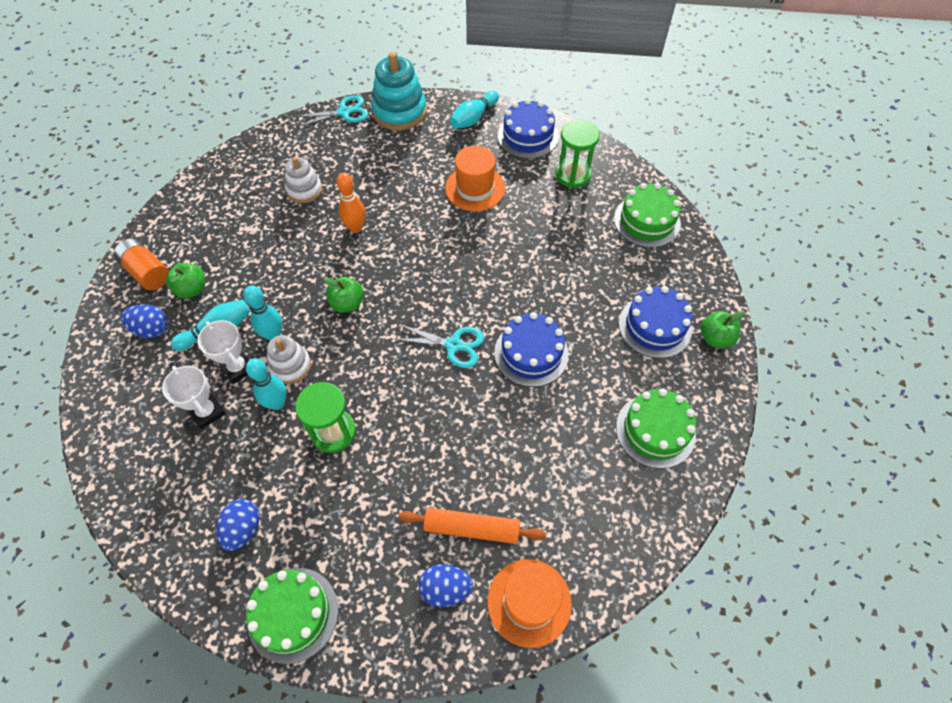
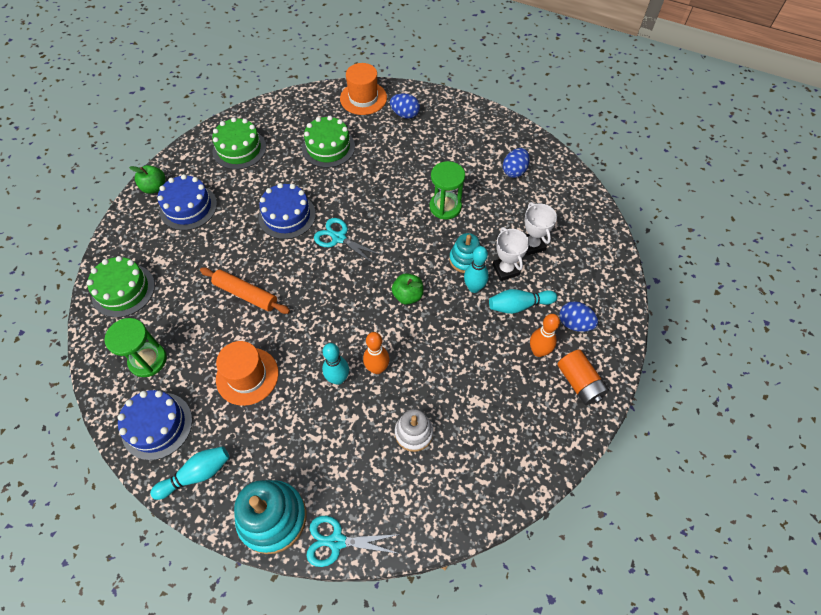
camera: 160 degrees left, 0 degrees up
green apple [166,263,205,298] -> orange bowling pin [530,314,560,357]
turquoise bowling pin [246,358,287,410] -> turquoise bowling pin moved to [322,343,349,385]
green cake [246,568,338,664] -> green cake moved to [302,116,355,168]
white stacking toy [267,335,311,384] -> turquoise stacking toy [449,233,480,273]
orange rolling pin [399,508,546,544] -> orange rolling pin moved to [200,267,290,314]

